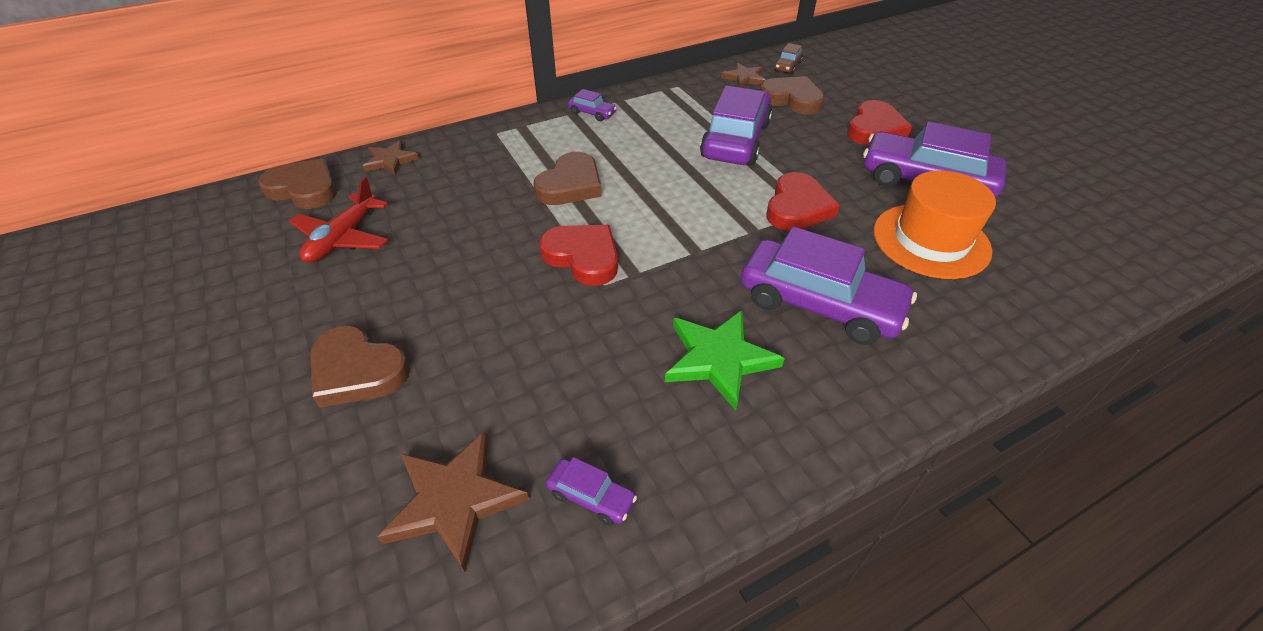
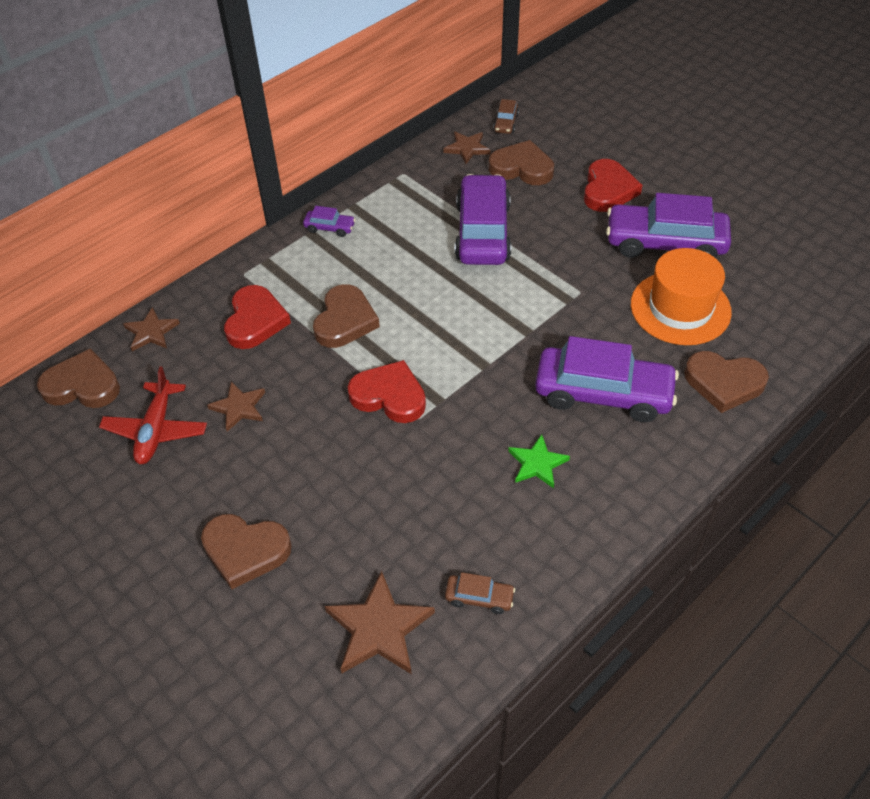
camera: 15 degrees left, 5 degrees up
purple car [546,457,637,526] -> brown car [445,572,515,614]
green star [665,310,785,410] -> green star [508,434,570,488], size x0.63
red heart [766,172,840,231] -> red heart moved to [224,285,291,349]
none -> brown star [207,382,265,432]
none -> brown heart [684,351,769,413]

